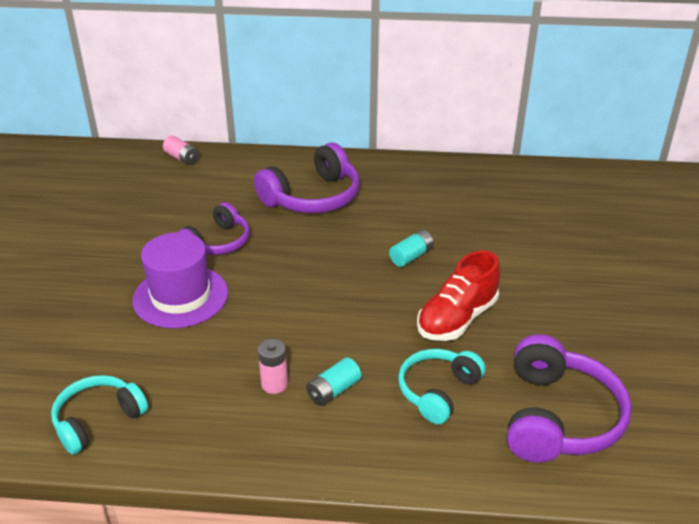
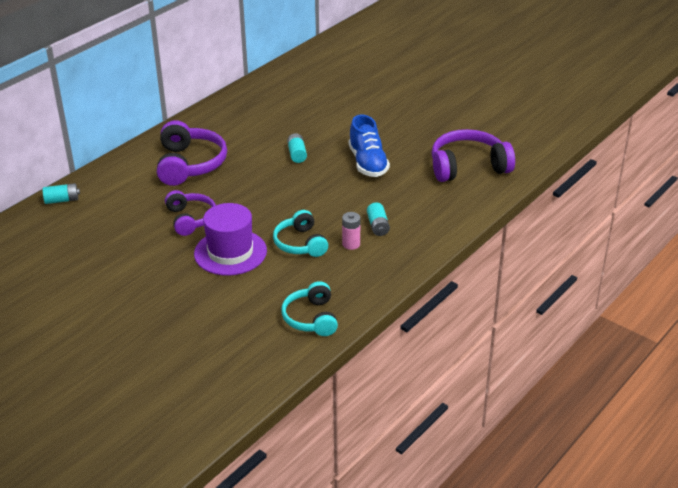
camera: 55 degrees left, 0 degrees up
pink battery [163,135,200,165] -> turquoise battery [43,183,80,204]
turquoise headphones [398,349,486,424] -> turquoise headphones moved to [273,210,328,257]
red shoe [417,251,500,341] -> blue shoe [349,114,390,177]
purple headphones [507,334,632,463] -> purple headphones turned 60 degrees counterclockwise [432,129,515,182]

